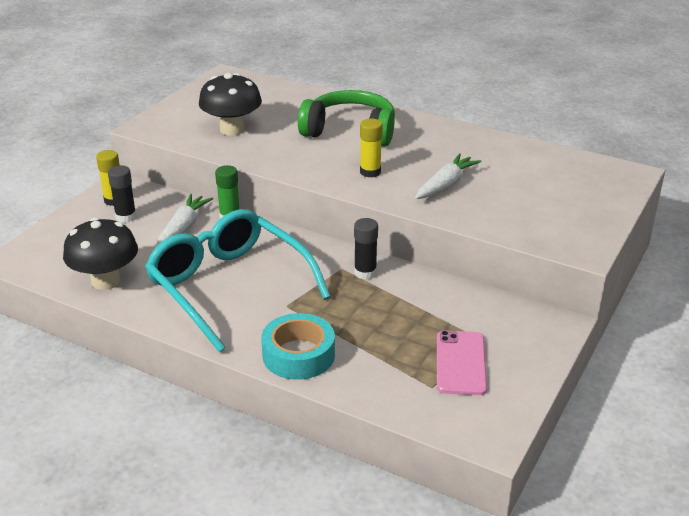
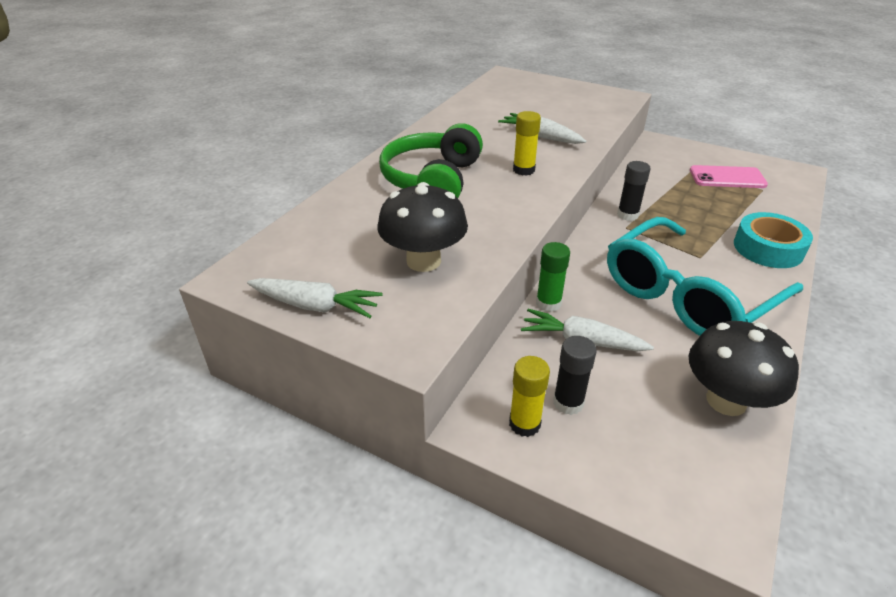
camera: 90 degrees left, 5 degrees up
none -> white carrot [247,278,383,318]

